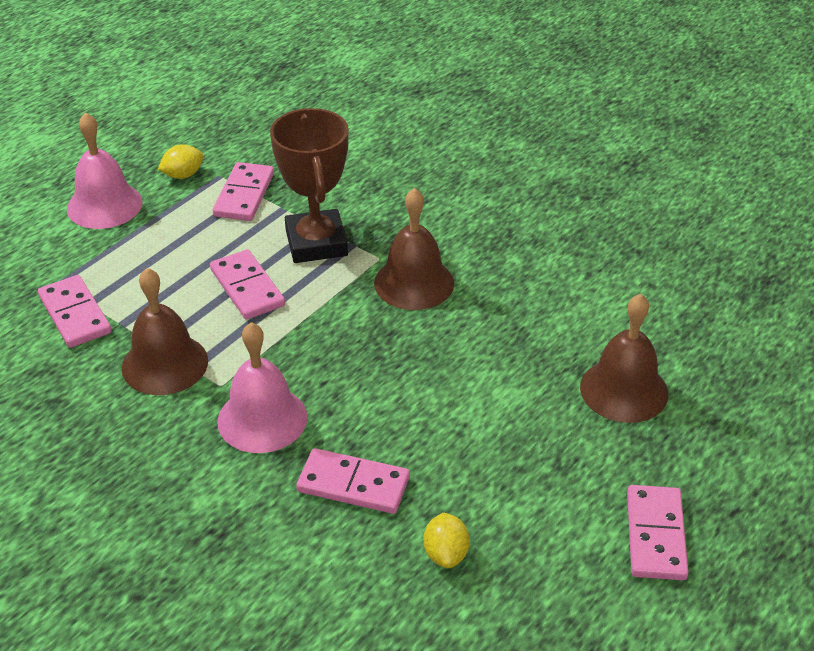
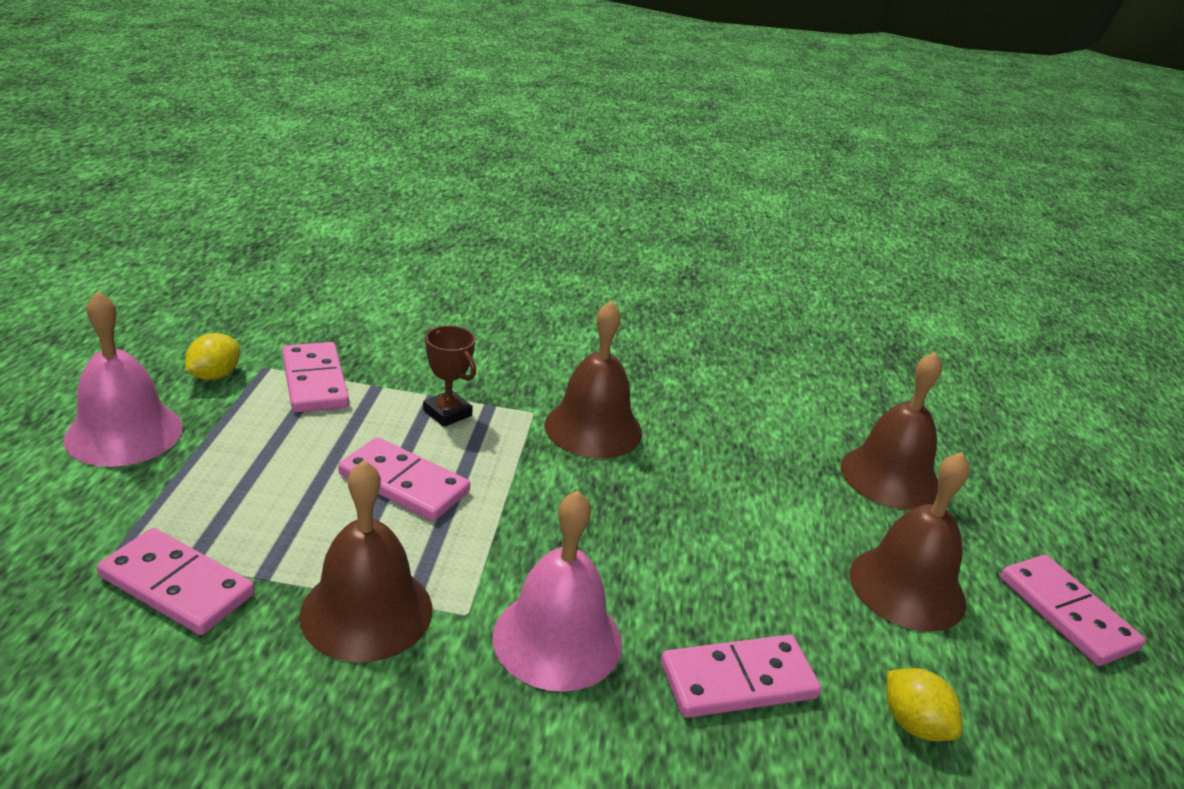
camera: 35 degrees left, 10 degrees down
brown trophy [270,108,349,263] -> brown trophy [423,325,476,427], size x0.51
none -> brown bell [850,452,970,632]

